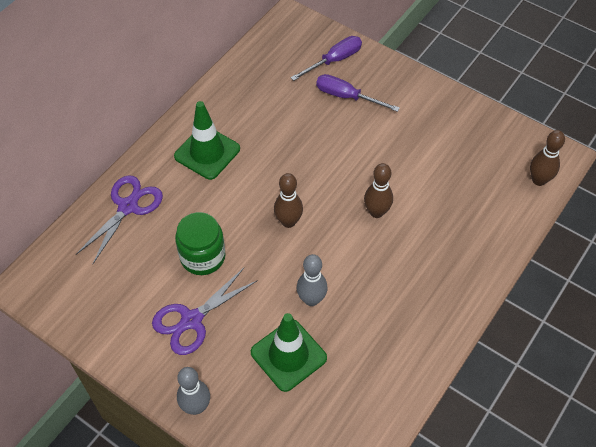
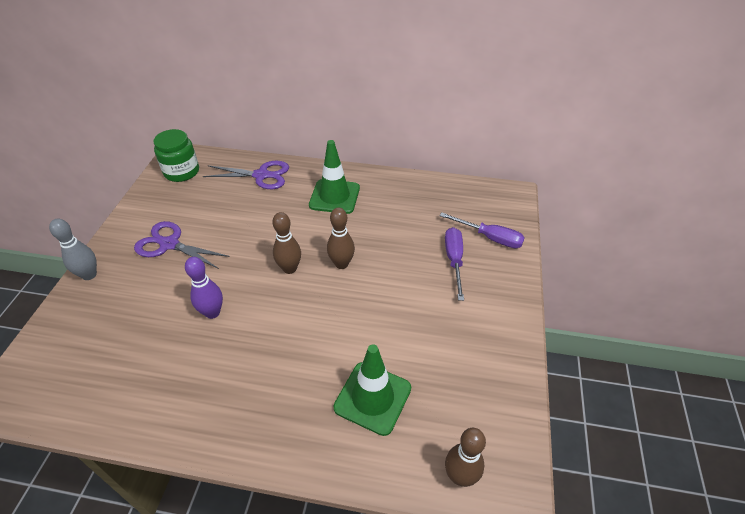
camera: 65 degrees right, 10 degrees down
green jar [175,212,226,275] -> green jar moved to [153,129,199,182]
green traffic cone [251,313,327,392] -> green traffic cone moved to [334,344,411,436]
grey bowling pin [297,254,328,306] -> purple bowling pin [185,257,223,319]
brown bowling pin [364,163,393,218] -> brown bowling pin moved to [327,208,355,269]

